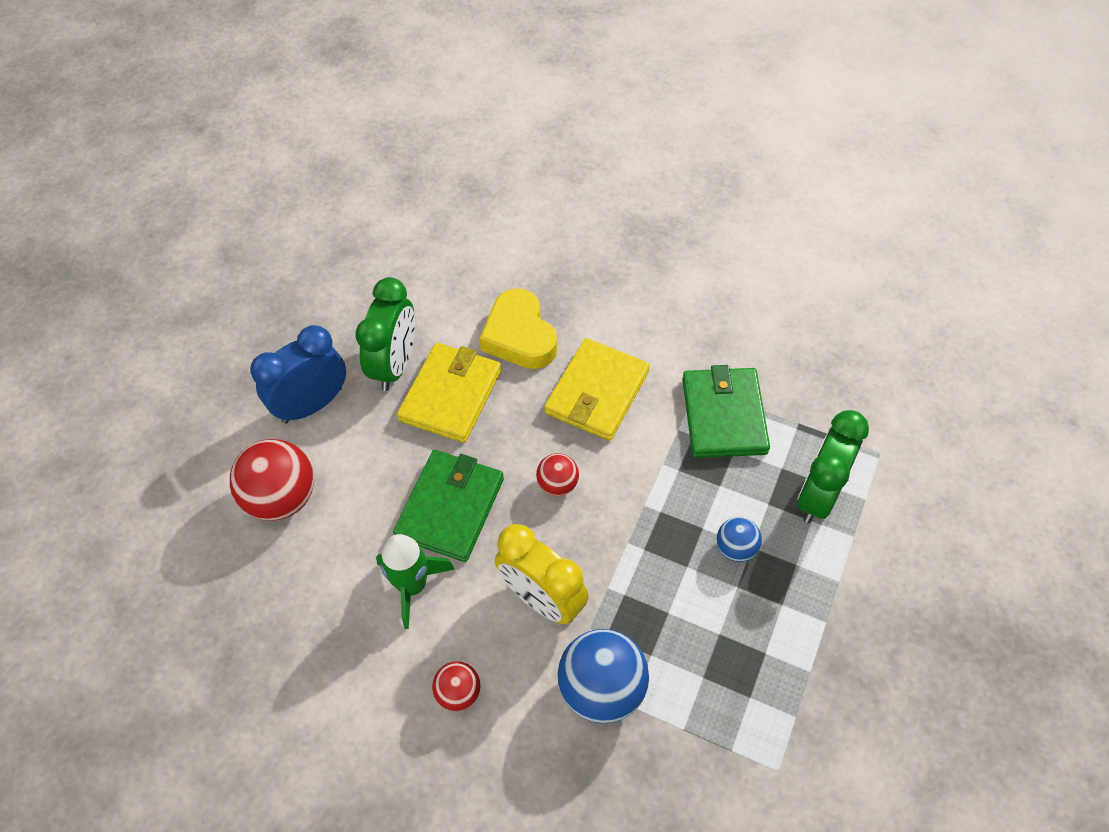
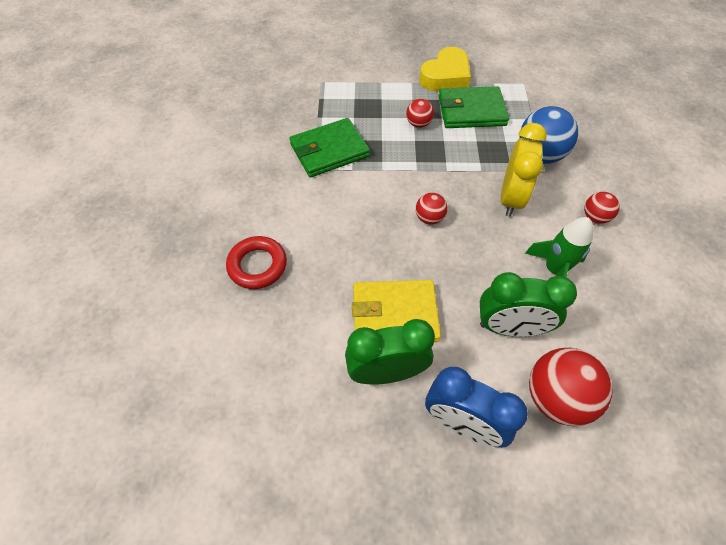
camera: 115 degrees left, 0 degrees up
green wallet [393,450,504,562] -> green wallet moved to [439,86,509,128]
yellow heart [479,288,557,369] -> yellow heart moved to [419,47,471,91]
yellow wallet [544,338,650,441] -> none
blue ball [717,517,762,562] -> red ball [406,99,434,128]
green clock [797,410,869,523] -> green clock moved to [480,272,577,337]
none -> red ring [226,236,287,289]

